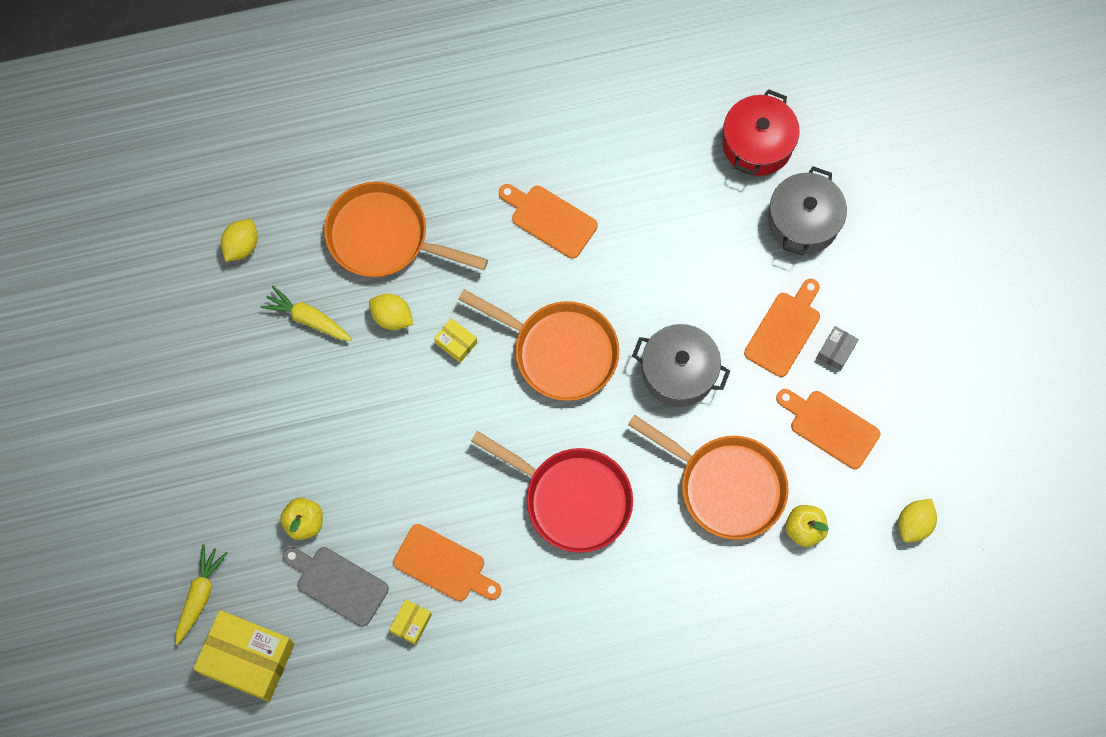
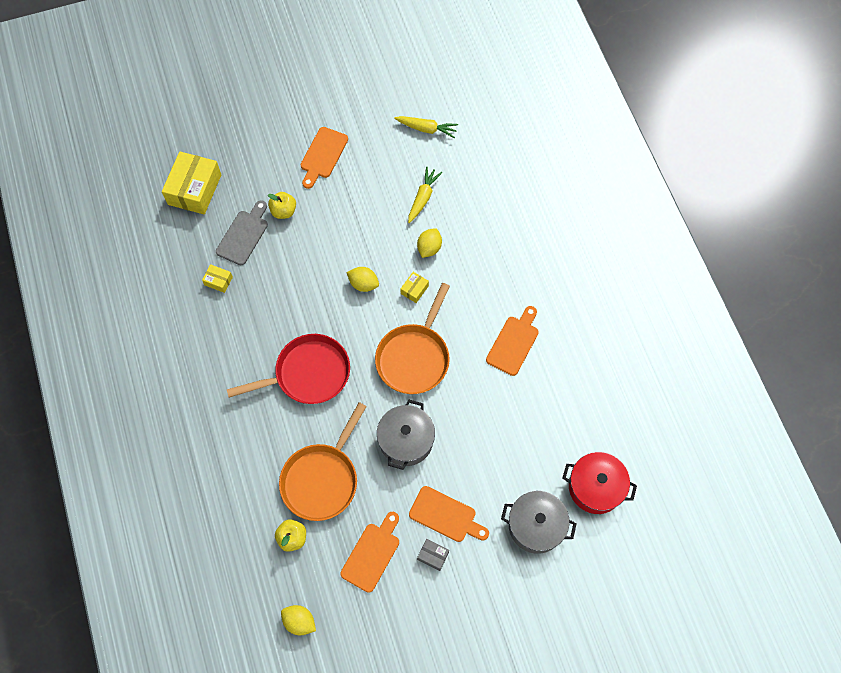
camera: 85 degrees right, 5 degrees down
yellow carrot [175,544,228,645] -> yellow carrot moved to [394,116,458,138]
yellow lemon [221,219,258,262] -> yellow lemon moved to [346,267,379,292]
orange pan [324,182,488,277] -> none
orange cutting board [393,524,501,601] -> orange cutting board moved to [301,127,348,189]
red pan [471,431,633,553] -> red pan turned 135 degrees counterclockwise [226,334,350,404]

